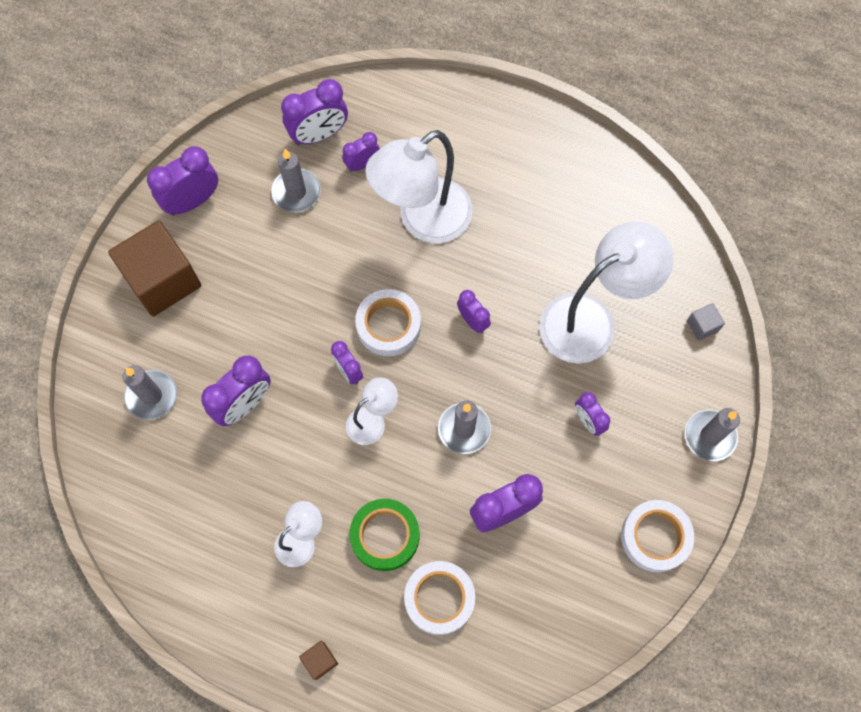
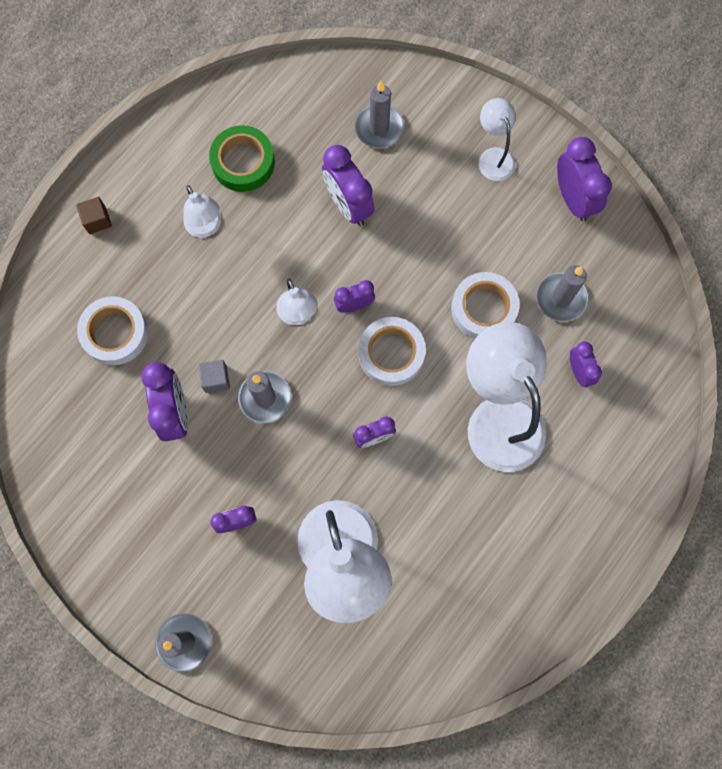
camera: 105 degrees right, 5 degrees up
brown cube [108,220,201,316] -> white lamp [479,98,516,181]
purple clock [281,79,348,145] -> none
green tape [349,499,419,571] -> green tape moved to [209,125,275,192]
white tape [621,500,694,572] -> white tape moved to [451,272,520,339]
grey cube [687,303,725,341] -> grey cube moved to [198,360,230,393]

